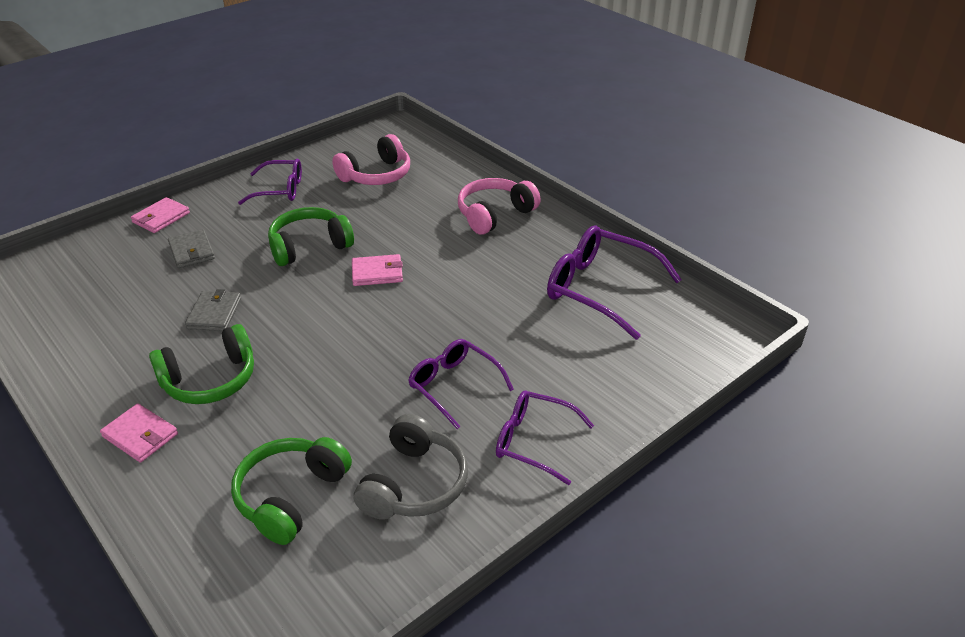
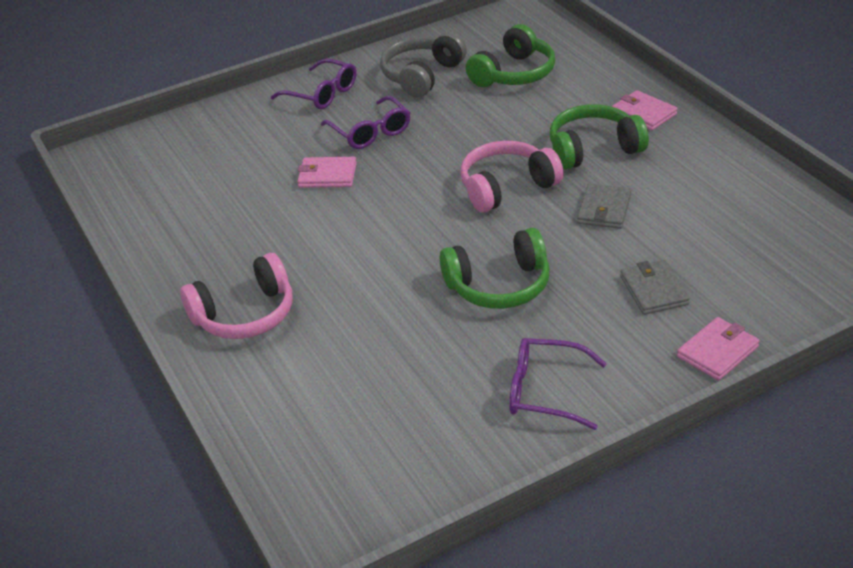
camera: 165 degrees left, 0 degrees up
pink headphones [332,134,410,185] -> pink headphones moved to [460,141,564,213]
pink wallet [352,254,403,286] -> pink wallet moved to [297,157,357,188]
purple glasses [547,225,682,340] -> none

